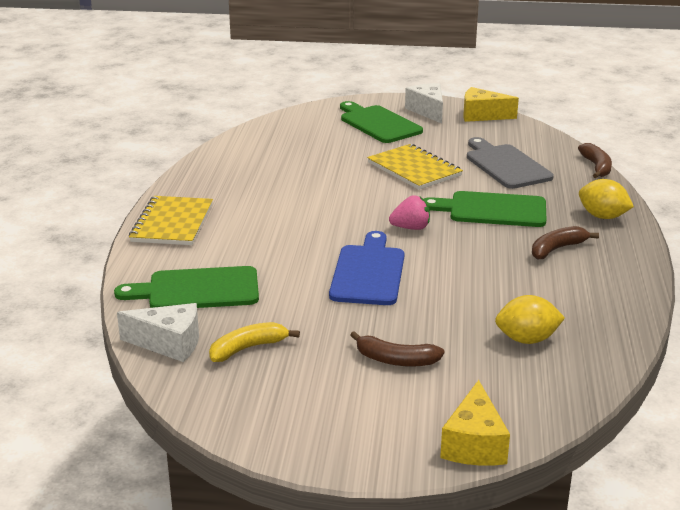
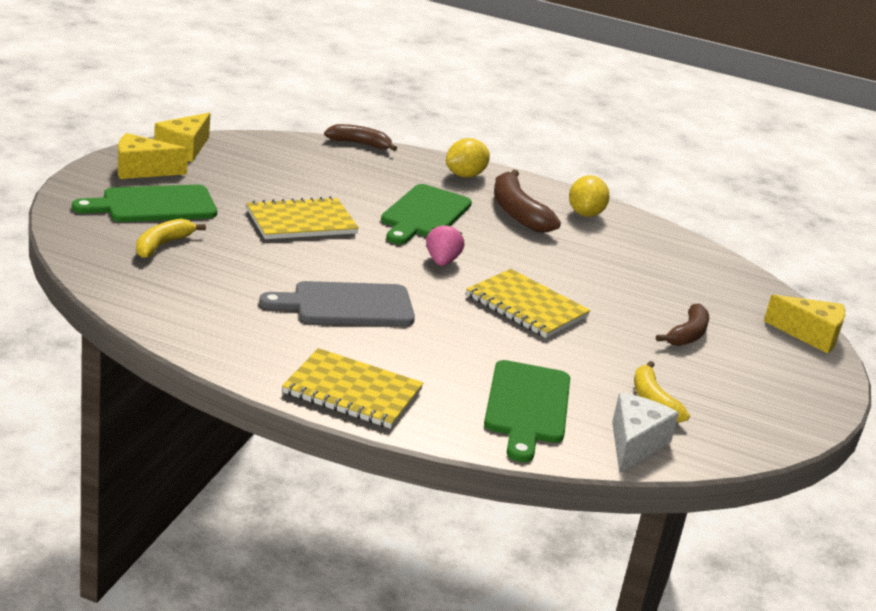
camera: 80 degrees left, 0 degrees up
blue cutting board [329,231,404,305] -> yellow notebook [466,269,591,338]
white cheese [405,83,443,124] -> yellow cheese [118,133,188,179]
grey cutting board [467,137,554,189] -> grey cutting board moved to [259,281,415,325]
yellow lemon [495,295,565,344] -> yellow lemon moved to [569,175,610,217]
brown banana [532,226,599,260] -> brown banana [494,169,561,233], size x1.53
none -> yellow banana [136,219,206,258]

